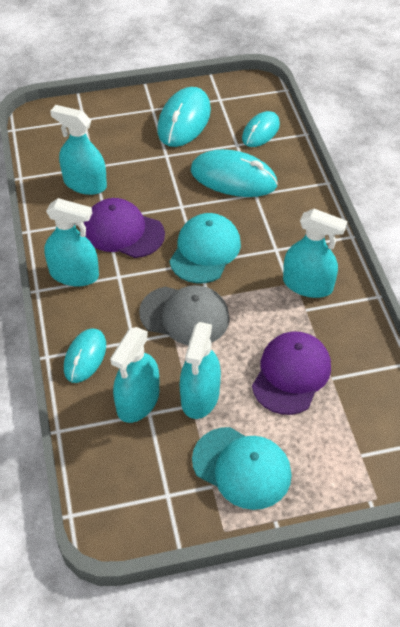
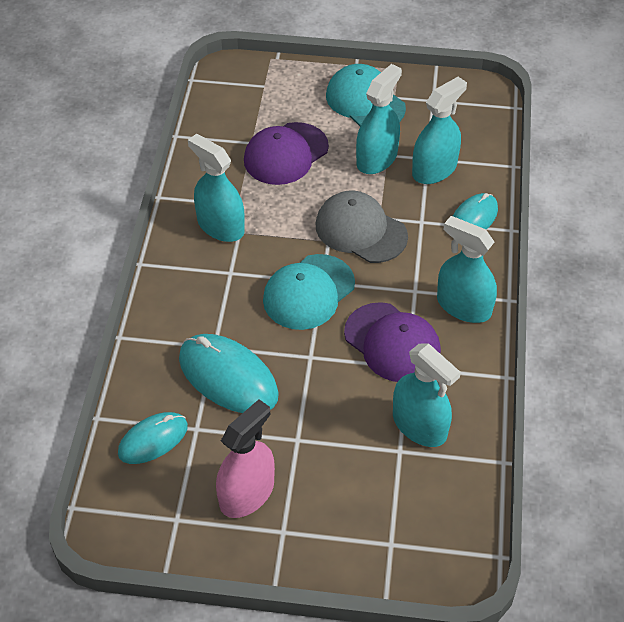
camera: 160 degrees left, 0 degrees up
turquoise mouse [157,87,211,147] -> pink spray bottle [216,399,275,518]

